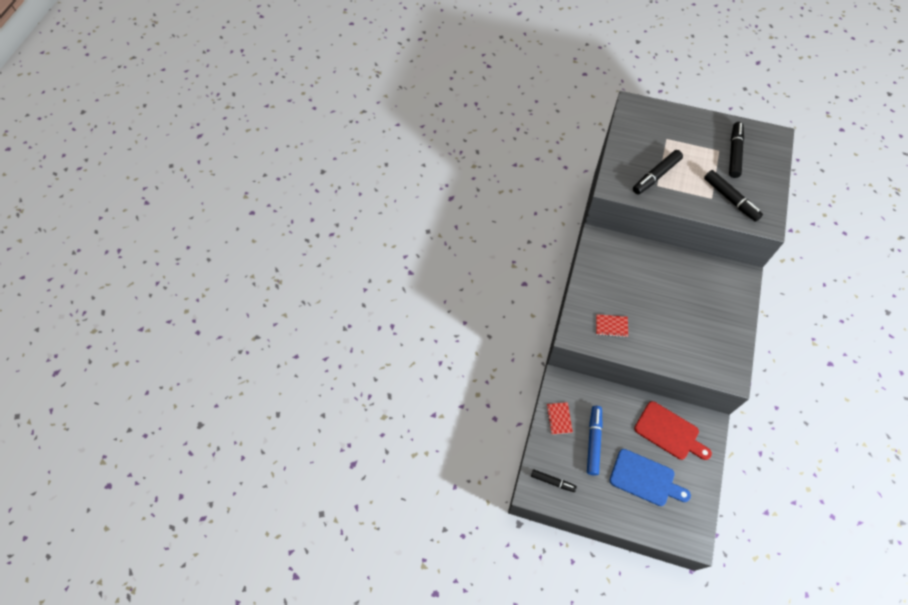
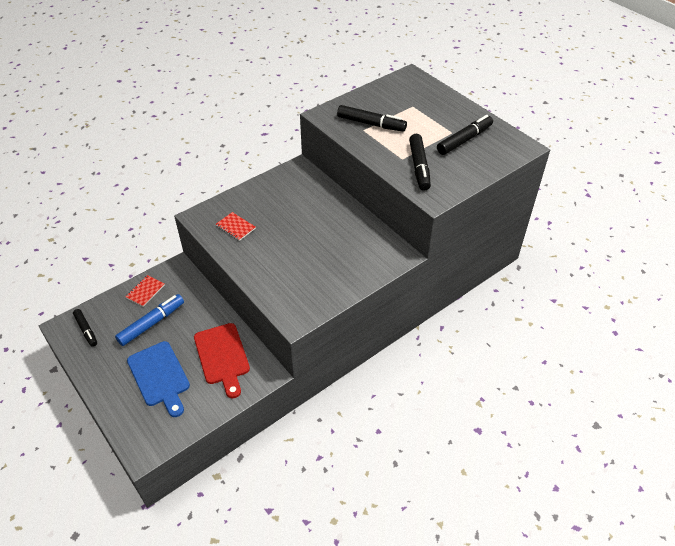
camera: 35 degrees right, 15 degrees down
black marker [633,150,683,194] -> black marker turned 150 degrees counterclockwise [337,105,407,132]

